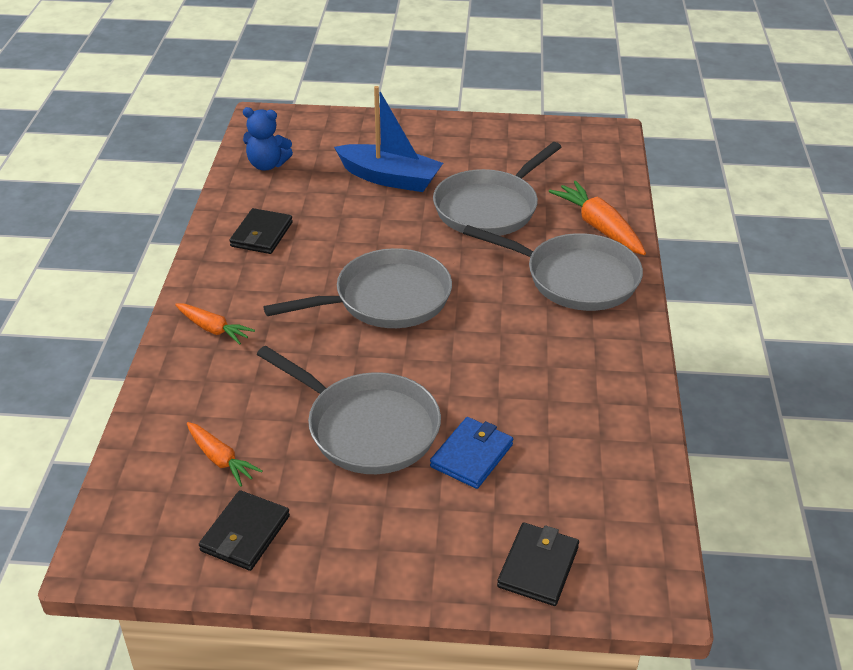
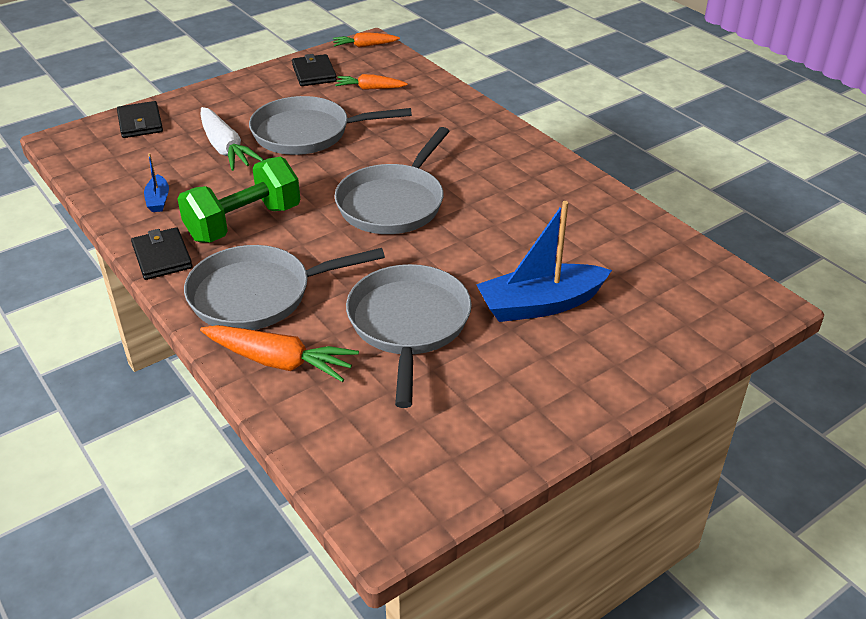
camera: 140 degrees right, 0 degrees up
orange carrot [175,304,255,345] -> orange carrot moved to [333,32,400,48]
black wallet [230,208,293,254] -> black wallet moved to [131,227,193,280]
blue teddy bear [243,107,293,171] -> none
blue wallet [430,417,513,489] -> white carrot [201,107,264,171]
none -> blue boat [144,153,169,212]
none -> green dumbbell [178,157,300,243]

